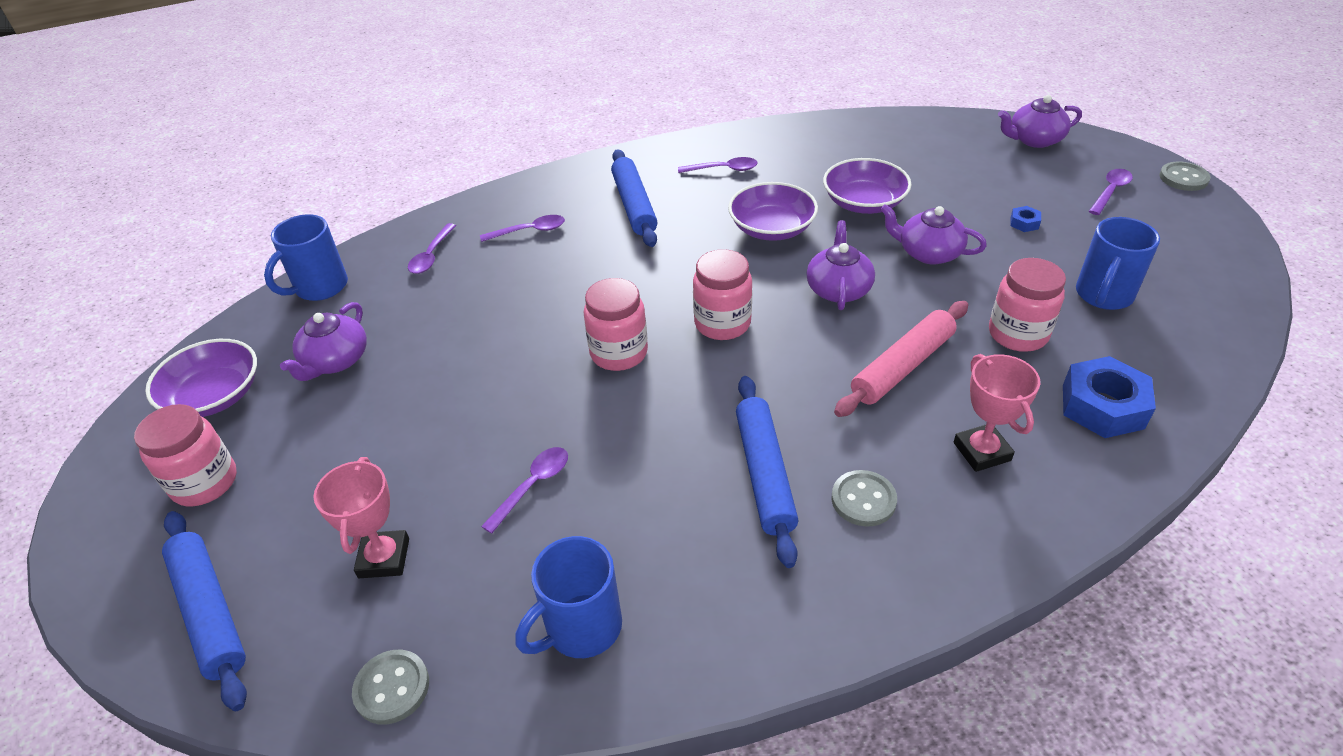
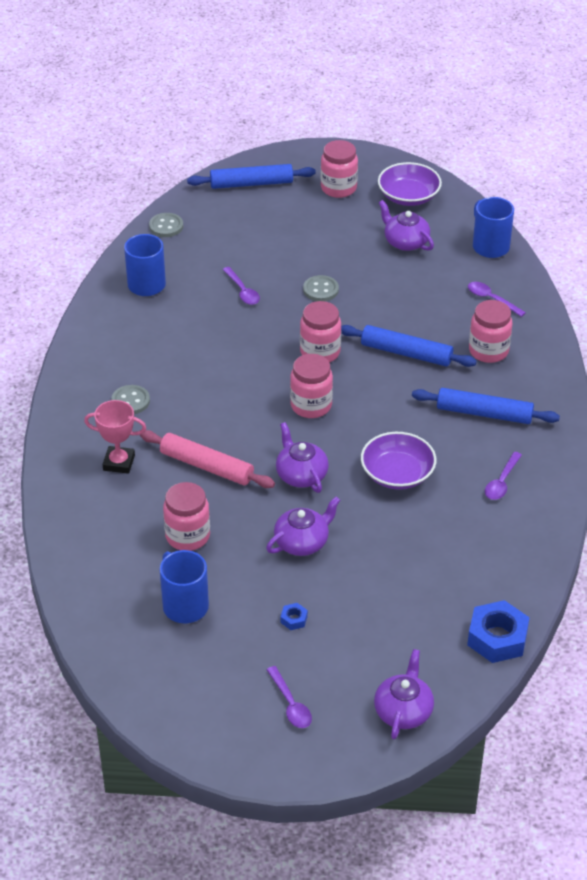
camera: 115 degrees right, 0 degrees up
pink trophy [314,457,409,578] -> none
purple spoon [480,215,565,242] -> pink jar [469,300,512,363]
blue rolling pin [736,376,798,568] -> blue rolling pin moved to [341,325,477,367]
purple teapot [806,220,875,310] -> purple teapot turned 150 degrees counterclockwise [276,422,329,493]
purple bowl [823,158,911,214] -> none
pink rolling pin [834,301,968,417] -> pink rolling pin turned 45 degrees counterclockwise [140,430,275,488]
blue nut [1063,356,1156,438] -> blue nut moved to [467,600,530,663]
grey button [1159,161,1211,191] -> grey button moved to [303,275,339,301]

